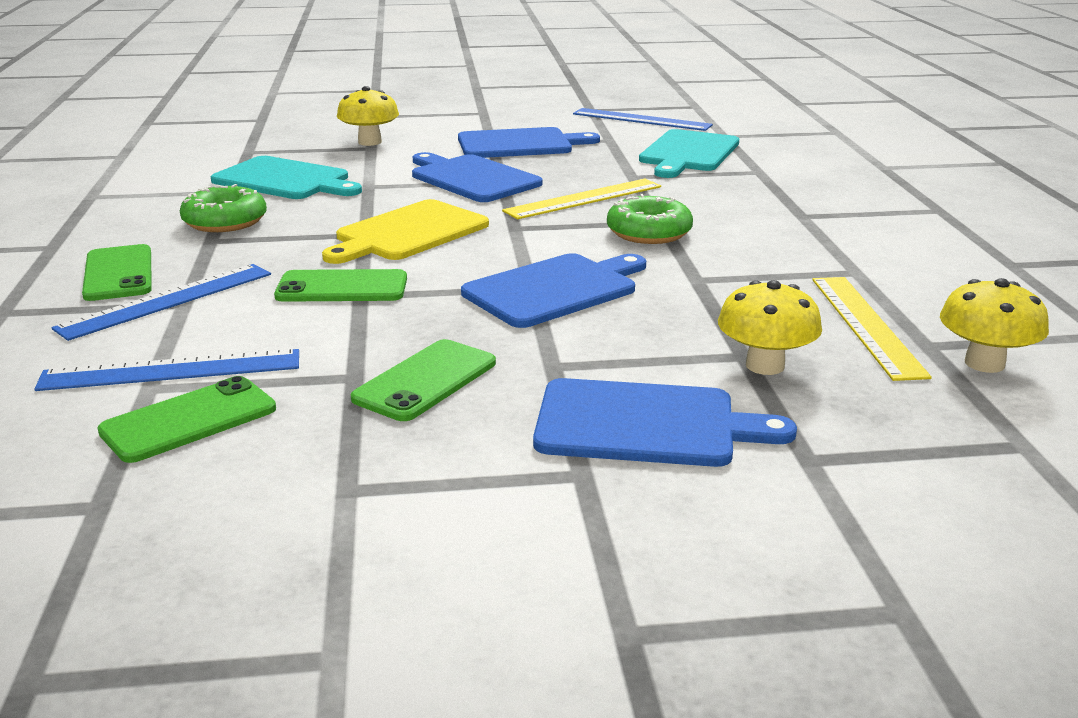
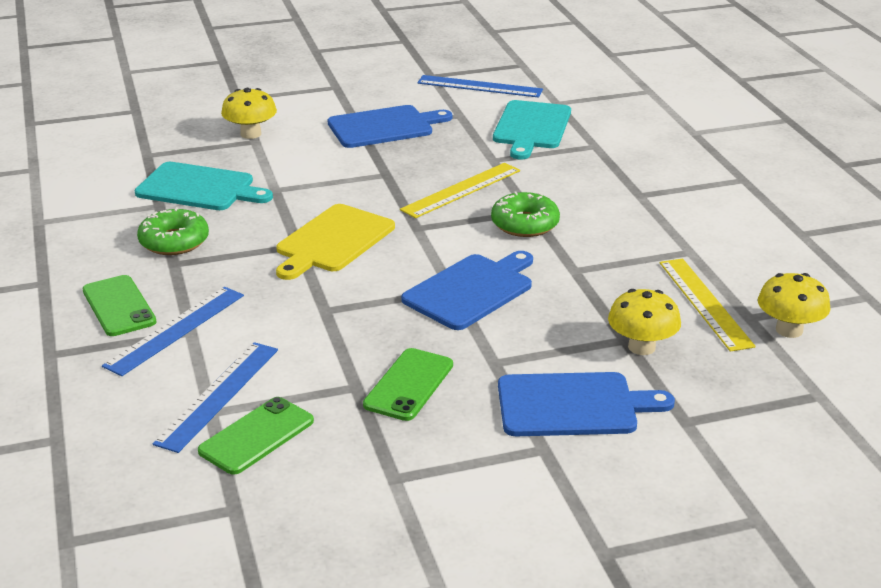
camera: 10 degrees left, 5 degrees up
blue ruler [34,349,299,391] -> blue ruler turned 45 degrees counterclockwise [153,342,278,453]
green phone [274,269,407,302] -> none
blue cutting board [412,152,543,202] -> none

